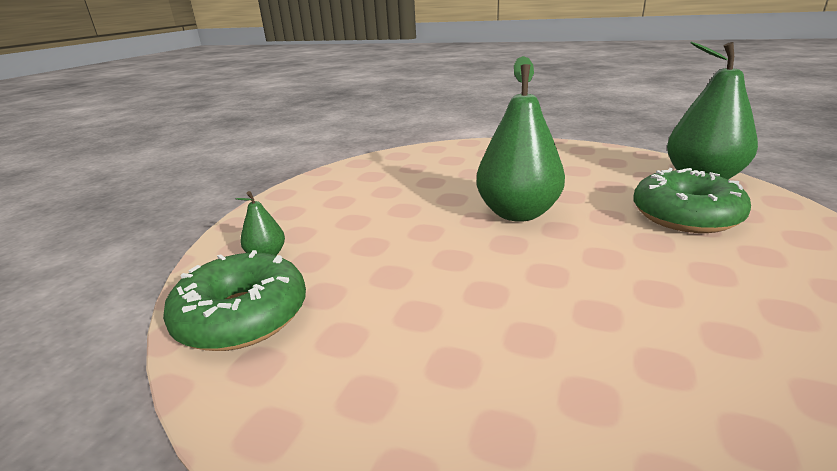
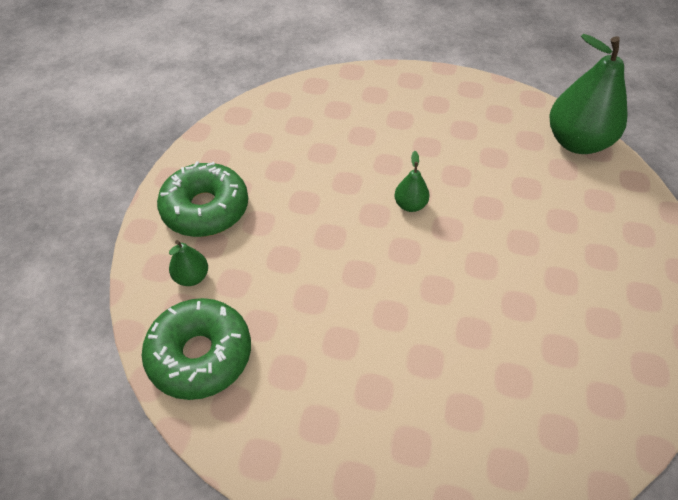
camera: 10 degrees left, 25 degrees up
green pear [476,56,565,222] -> green pear [394,151,430,212], size x0.45
green donut [633,168,751,233] -> green donut moved to [157,161,248,237]

